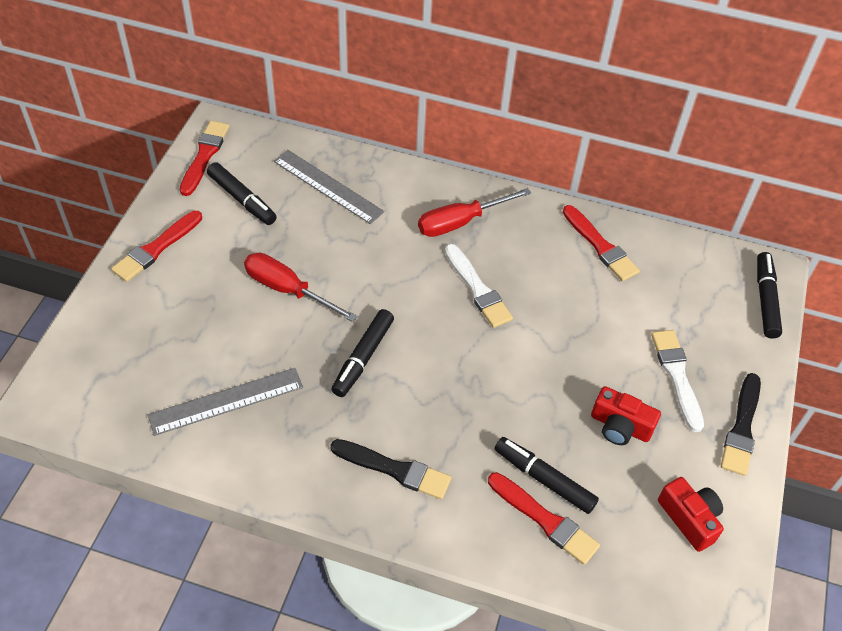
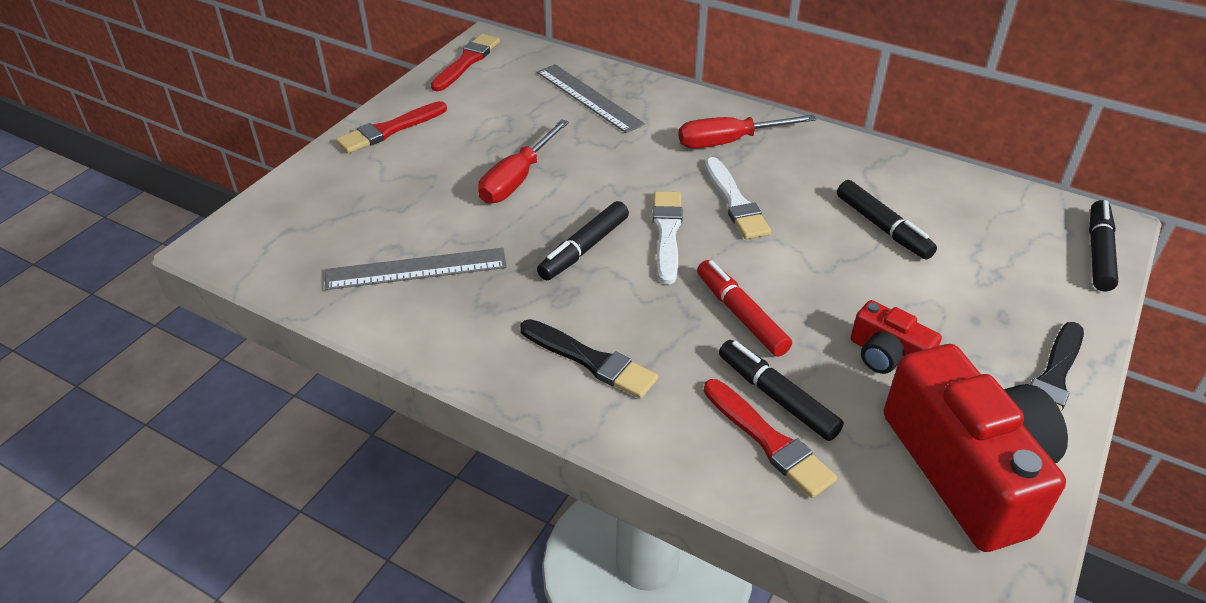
camera: 15 degrees right, 10 degrees down
black marker [207,162,277,225] -> black marker moved to [837,180,937,260]
red screwdriver [244,253,358,322] -> red screwdriver turned 105 degrees counterclockwise [478,119,569,204]
red brush [563,205,640,281] -> none
white brush [651,330,704,432] -> white brush moved to [653,191,683,285]
red camera [658,477,724,552] -> red camera [884,344,1068,552], size x2.04
none -> red marker [697,260,792,357]

